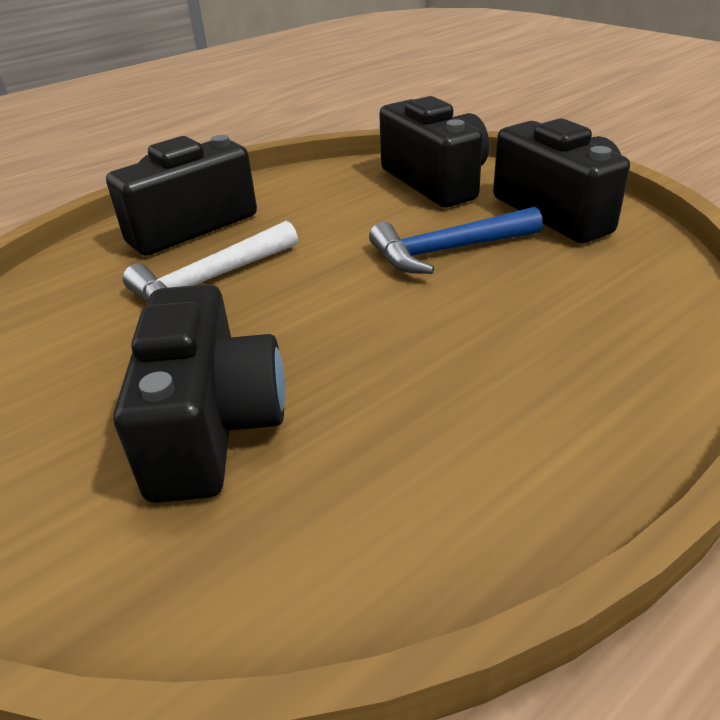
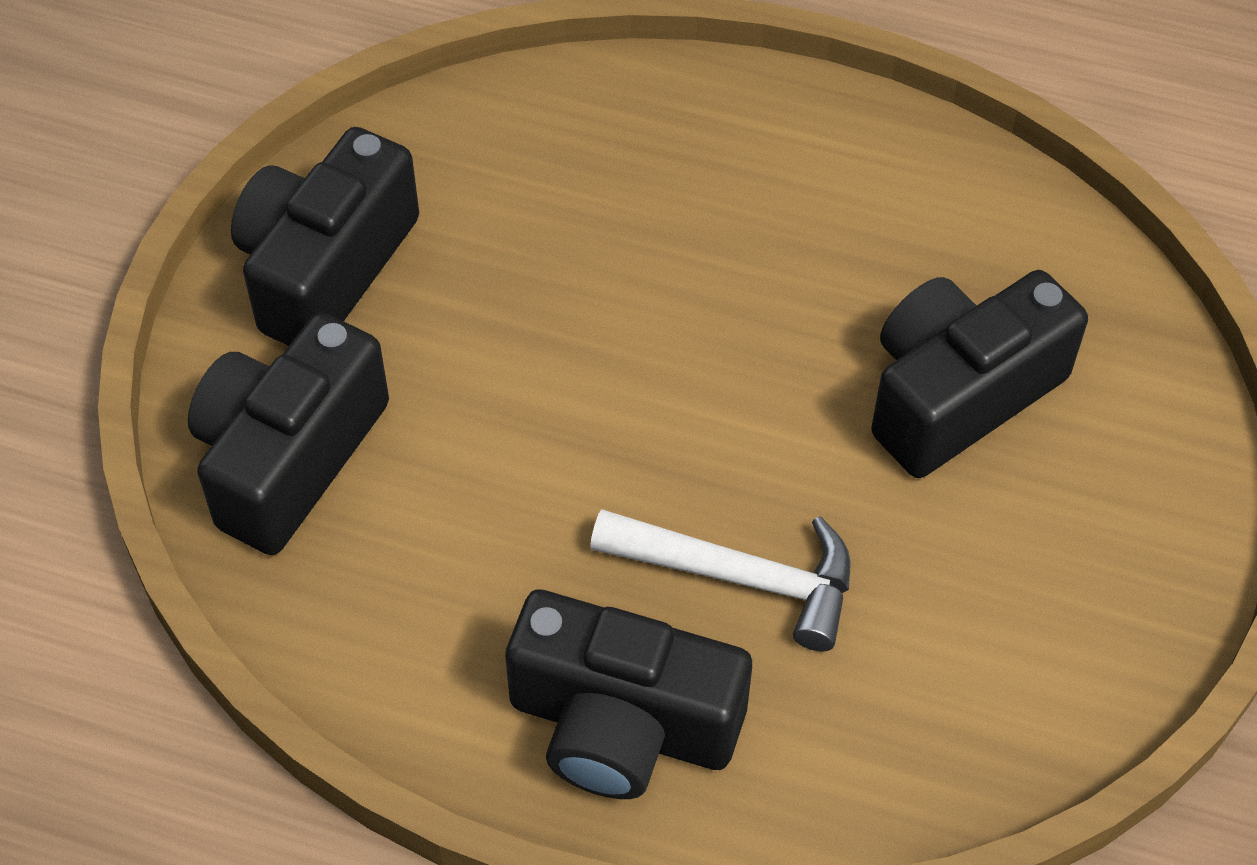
camera: 125 degrees left, 20 degrees up
blue hammer [369,207,543,274] -> none

